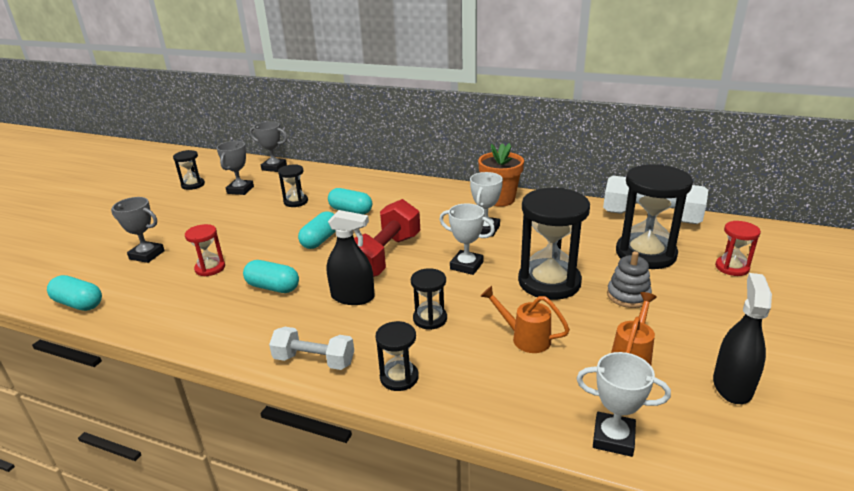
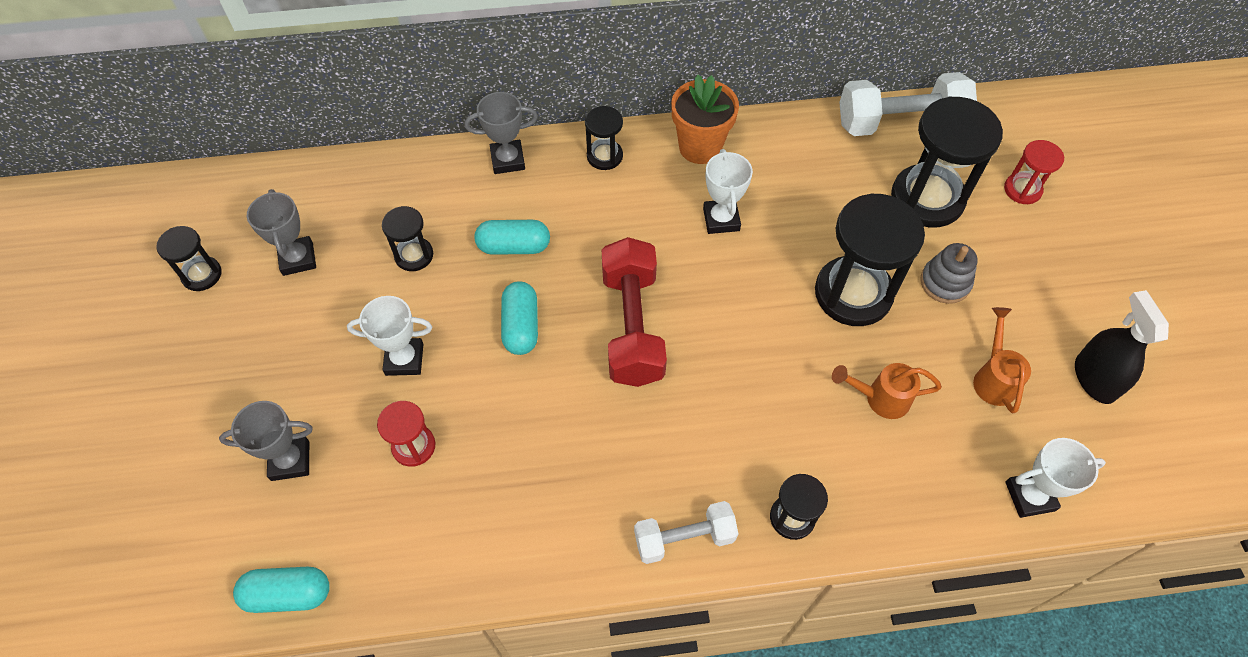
camera: 30 degrees left, 30 degrees up
turquoise capsule [243,260,299,293] -> none
grey trophy [250,121,287,172] -> grey trophy moved to [464,92,538,174]
black spray bottle [326,210,375,305] -> none
black hourglass [411,268,447,330] -> black hourglass moved to [585,106,623,170]
white trophy [439,204,495,275] -> white trophy moved to [347,296,432,376]

